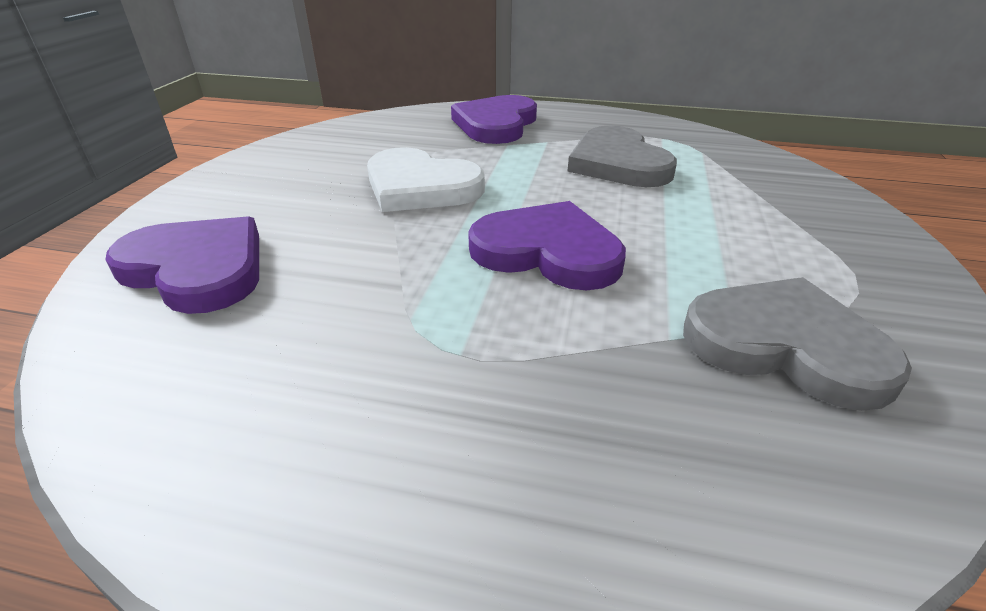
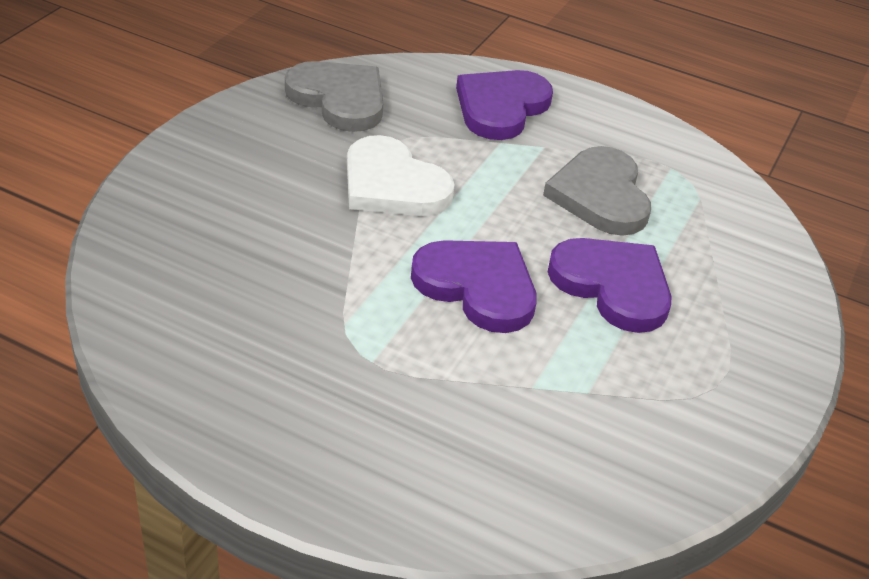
camera: 10 degrees right, 5 degrees up
purple heart [105,216,259,314] -> purple heart moved to [548,238,672,333]
grey heart [683,277,912,411] -> grey heart moved to [285,61,383,132]

